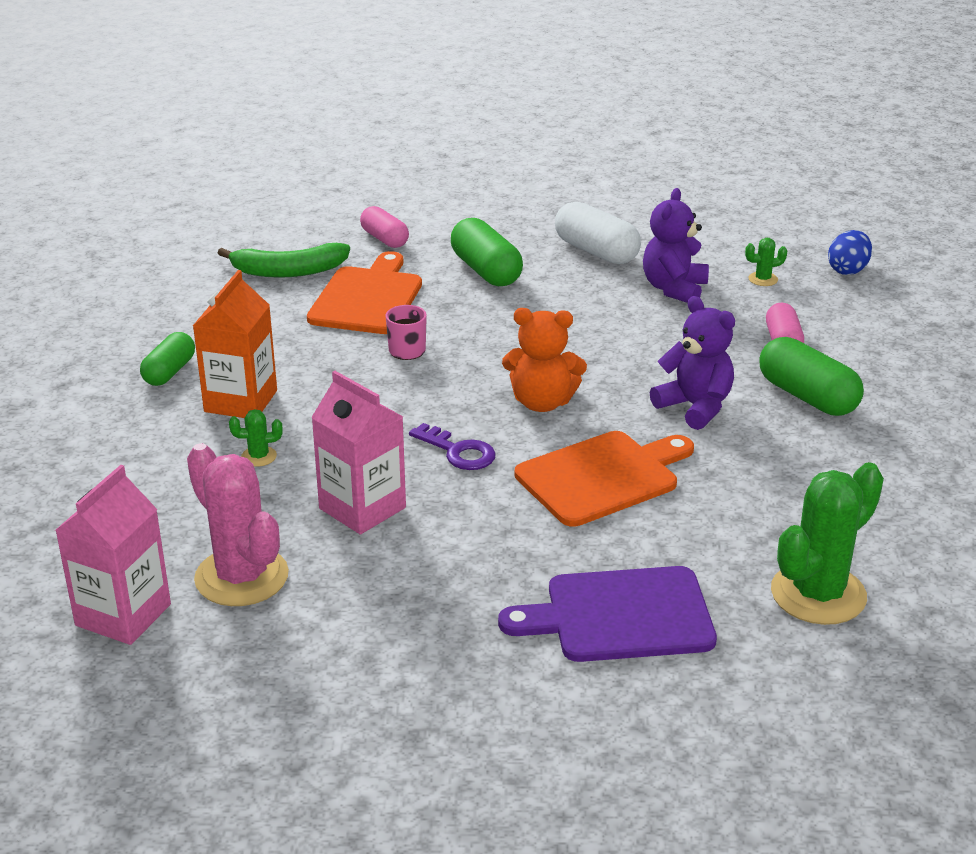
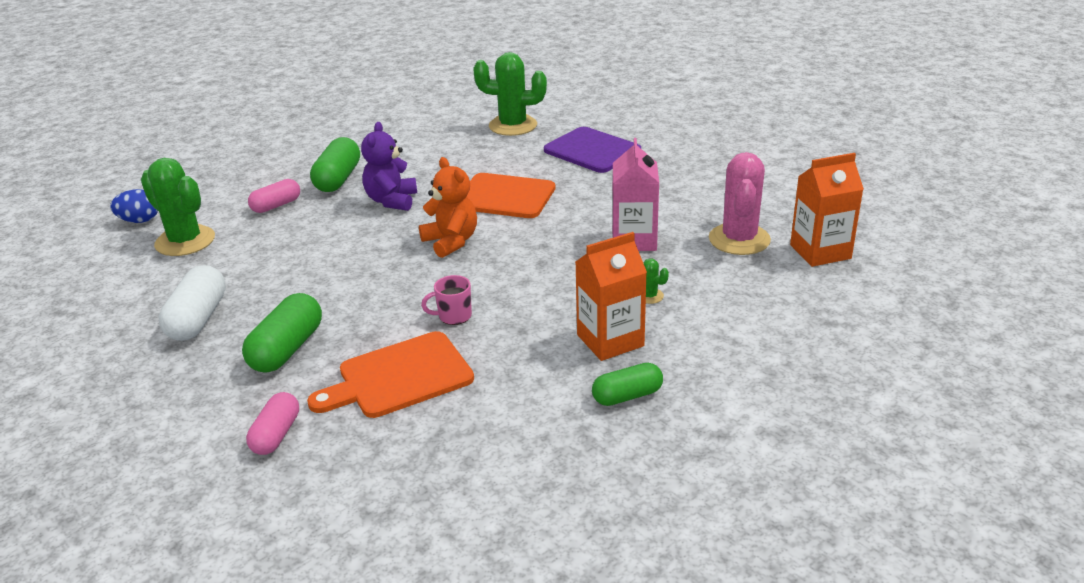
camera: 130 degrees left, 0 degrees up
pink carton [55,465,171,645] -> orange carton [790,153,864,267]
green banana [218,243,350,278] -> none
purple key [409,423,496,470] -> none
purple teddy bear [643,188,709,303] -> none
green cactus [745,238,787,286] -> green cactus [141,158,215,256], size x2.36

